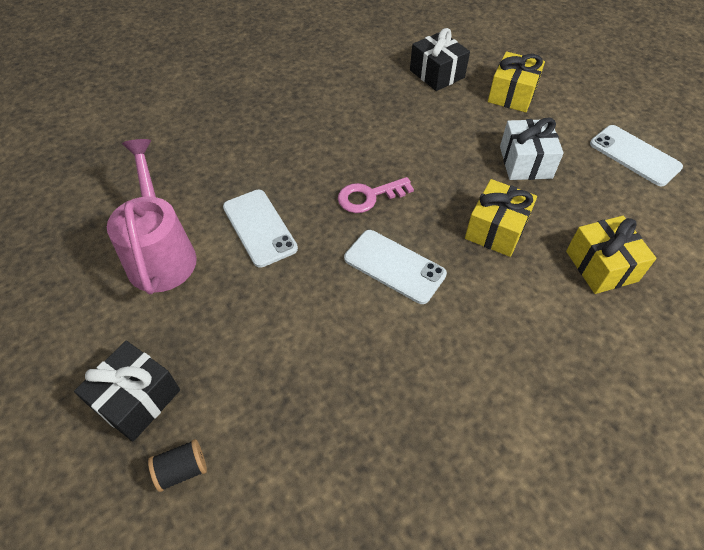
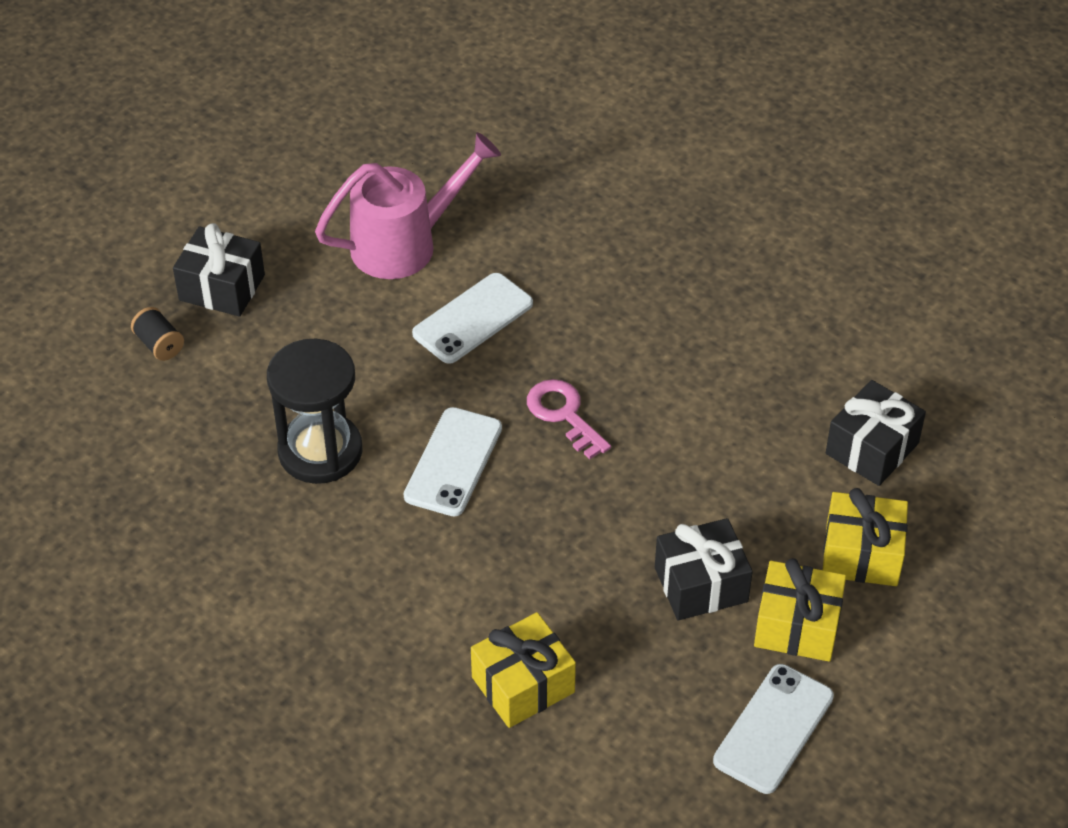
camera: 75 degrees right, 5 degrees down
yellow gift [465,179,537,257] -> yellow gift moved to [754,558,846,662]
white gift [500,118,564,180] -> black gift [655,518,753,620]
none -> black hourglass [267,339,362,484]

